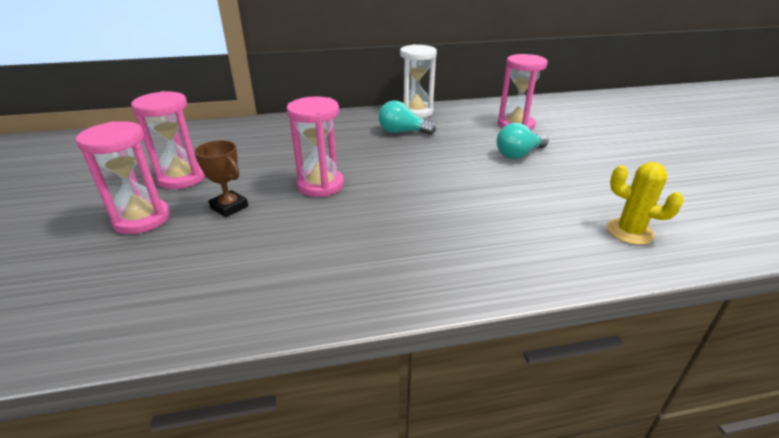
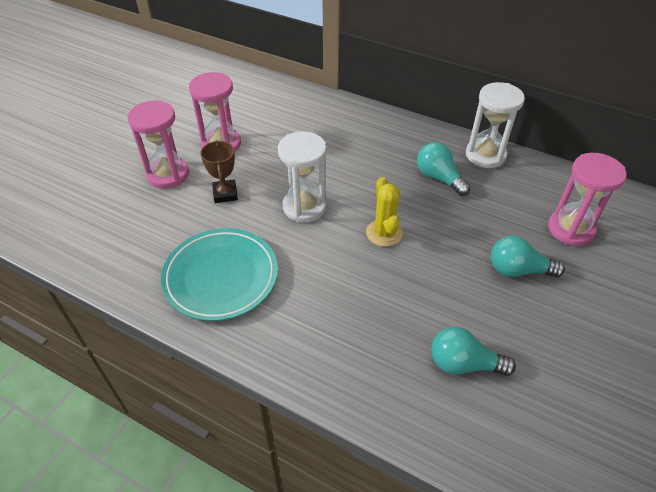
camera: 40 degrees right, 15 degrees up
pink hourglass [287,97,344,197] -> white hourglass [278,131,327,222]
yellow cactus [607,162,684,245] -> yellow cactus moved to [366,177,403,247]
none -> turquoise plate [161,228,278,321]
none -> turquoise light bulb [431,327,516,376]

